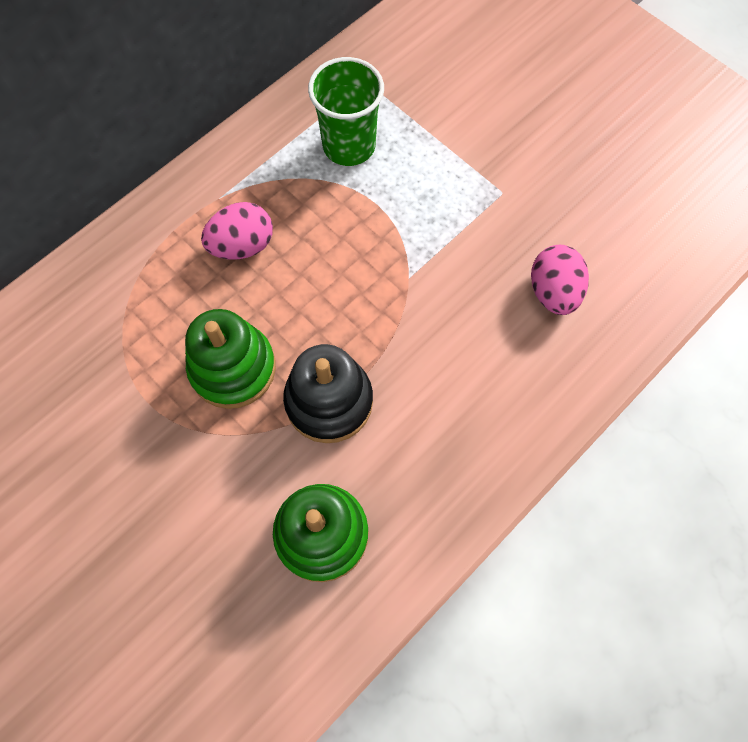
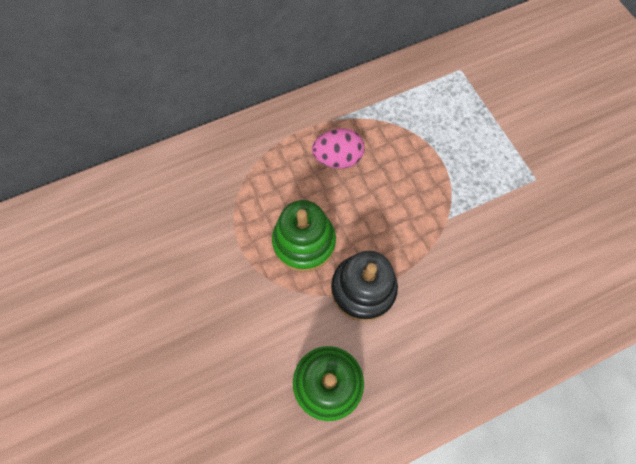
camera: 20 degrees right, 0 degrees up
green cup [308,57,384,166] -> none
pink egg [531,245,589,315] -> none

